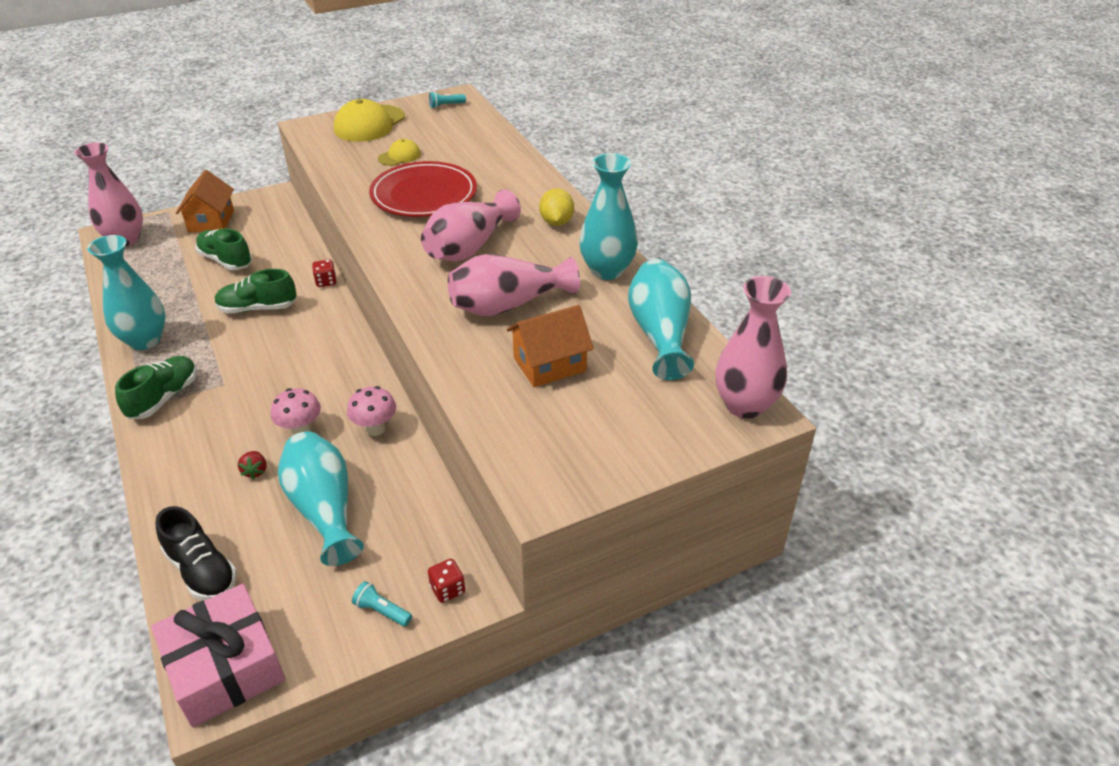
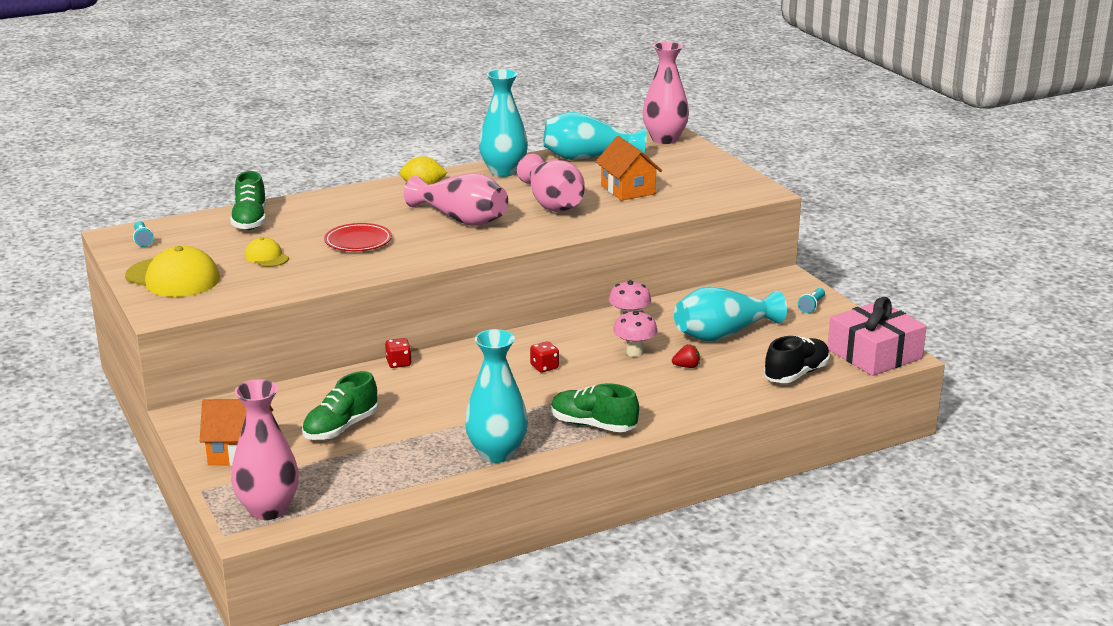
camera: 90 degrees left, 15 degrees down
green shoe [215,269,297,313] -> green shoe moved to [230,171,266,230]
red plate [369,161,477,217] -> red plate [324,223,392,251], size x0.60
red dice [428,559,465,603] -> red dice moved to [530,341,559,372]

